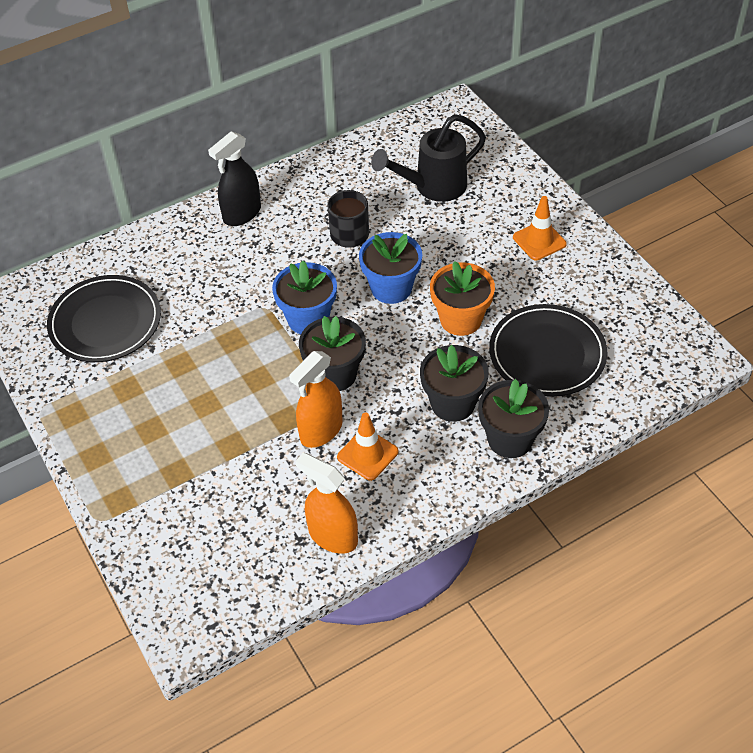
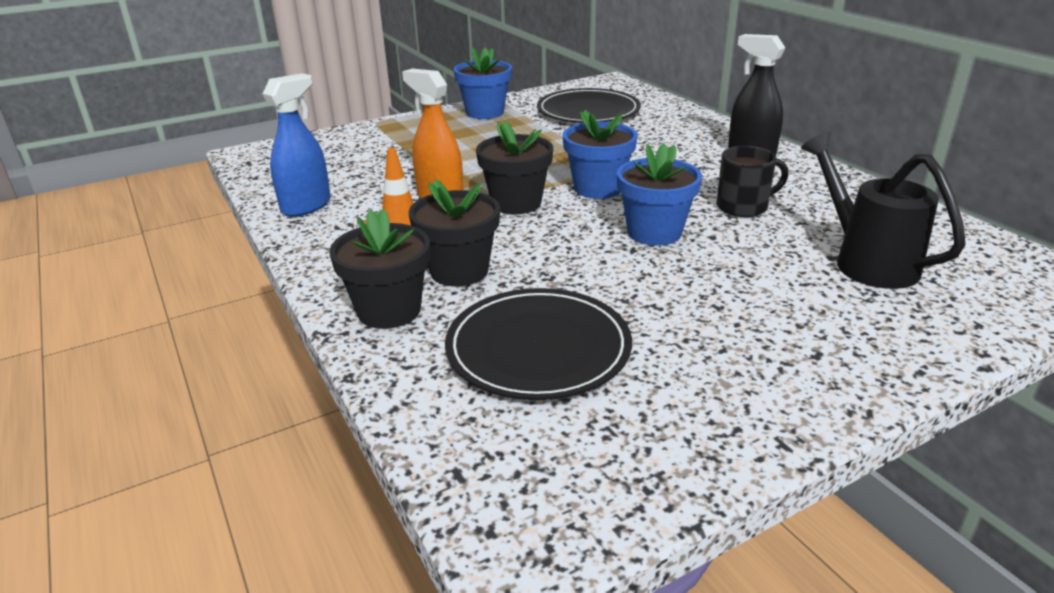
camera: 90 degrees right, 20 degrees down
orange spray bottle [295,453,358,554] -> blue spray bottle [262,73,331,217]
orange flower pot [430,261,495,336] -> none
orange traffic cone [513,196,567,260] -> none
none -> blue flower pot [453,47,512,119]

